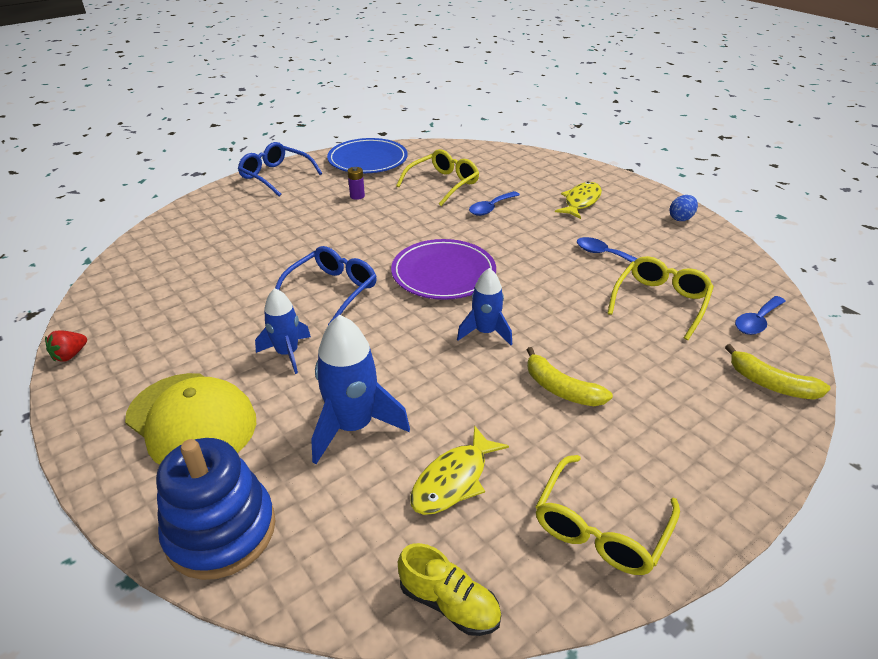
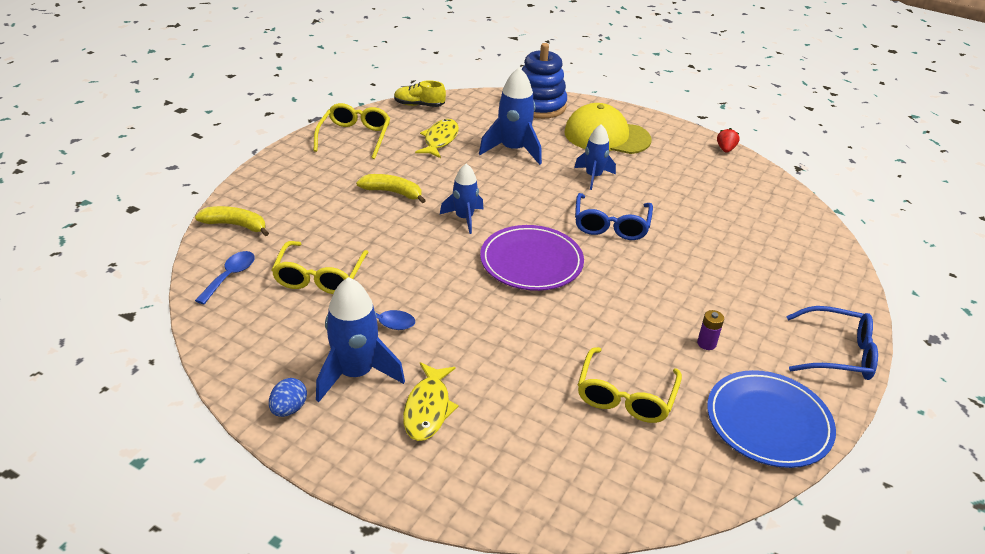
camera: 155 degrees right, 0 degrees up
blue spoon [469,191,520,216] -> none
none -> blue rocket [316,277,405,402]

